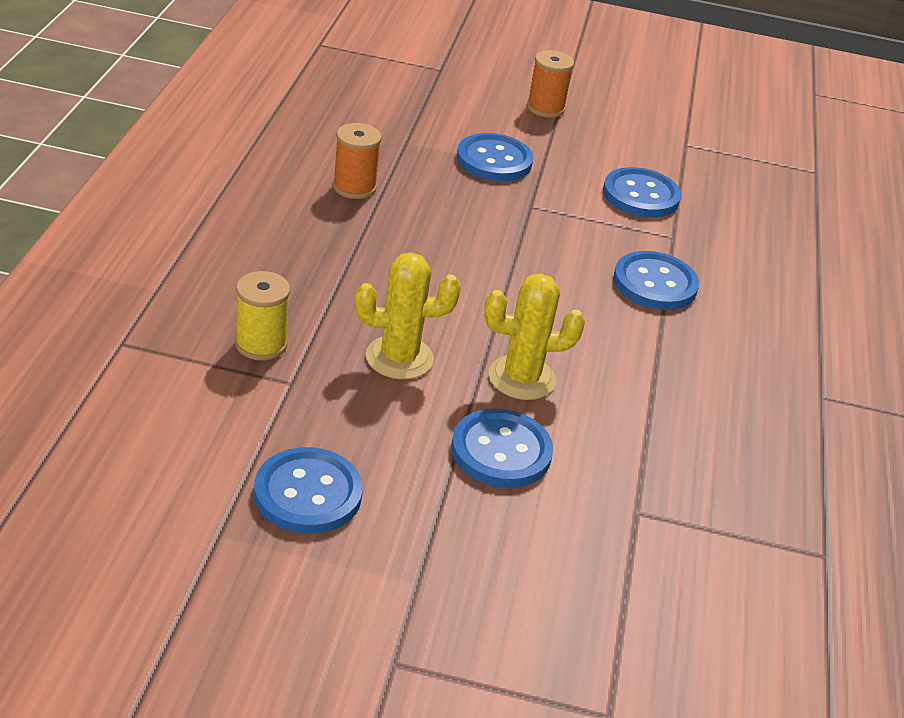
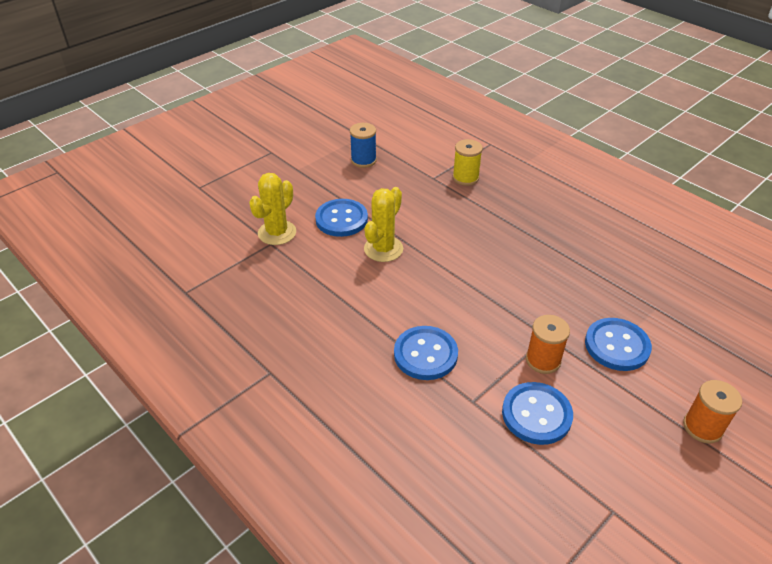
camera: 130 degrees right, 5 degrees up
blue button [254,447,363,534] -> blue spool [350,123,377,168]
orange spool [333,123,382,199] -> orange spool moved to [526,315,570,374]
yellow cactus [355,252,460,379] -> yellow cactus moved to [249,173,296,245]

